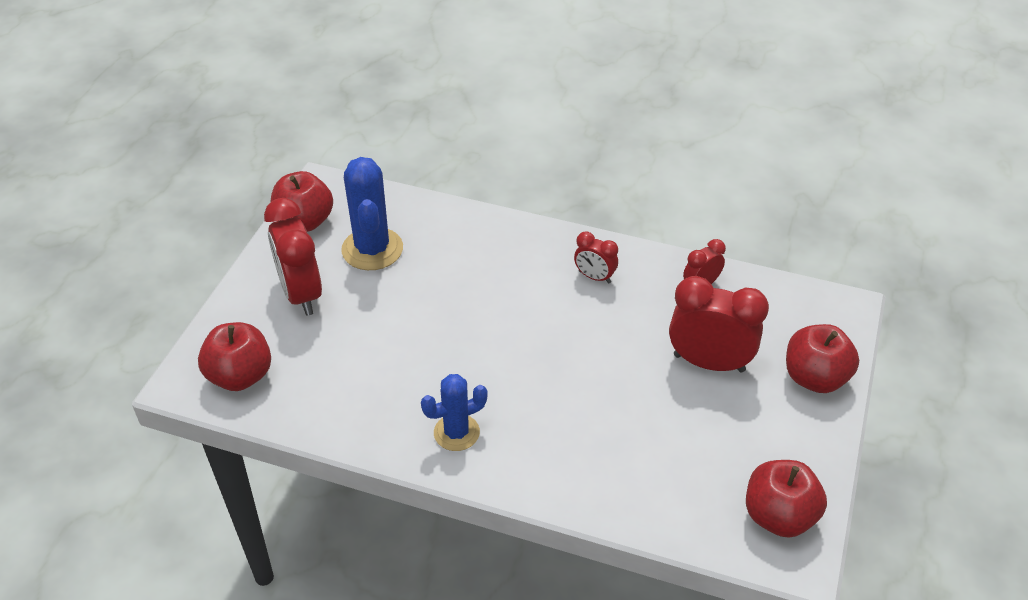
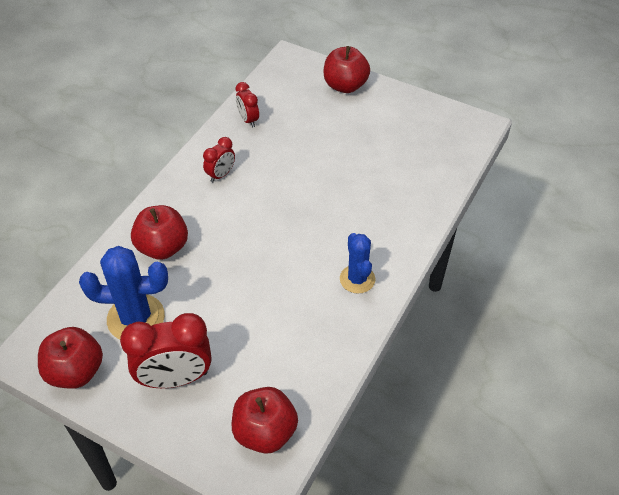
camera: 80 degrees left, 5 degrees up
red clock [669,276,769,373] -> none
red apple [746,460,827,538] -> red apple moved to [131,205,188,260]

